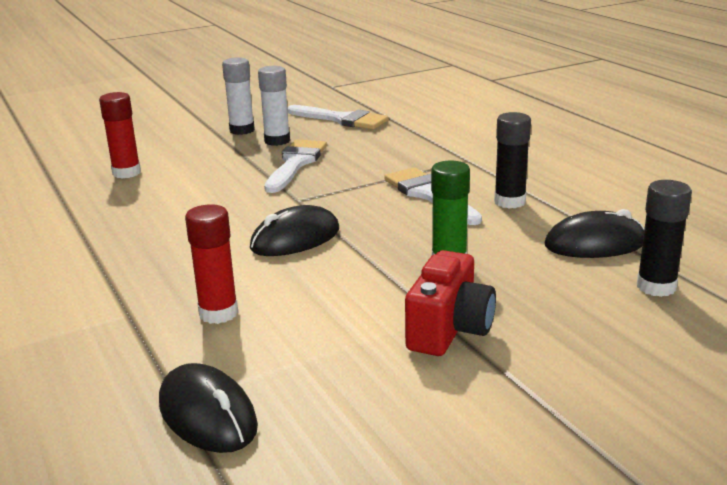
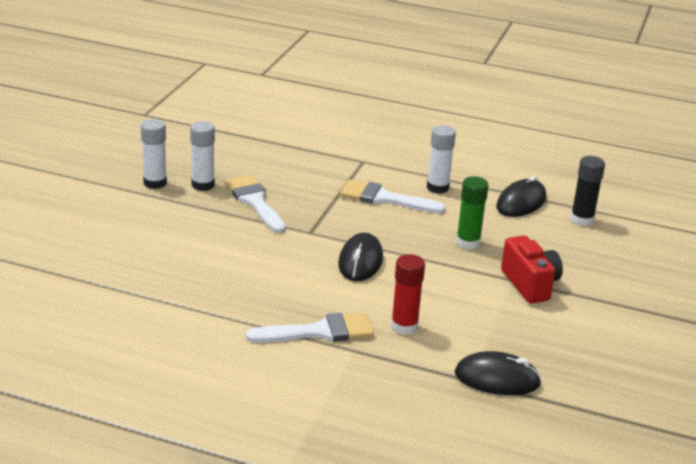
camera: 45 degrees left, 5 degrees up
red glue stick [99,92,141,179] -> none
white brush [287,105,389,129] -> white brush moved to [246,313,374,343]
black glue stick [494,112,531,209] -> white glue stick [427,125,456,194]

